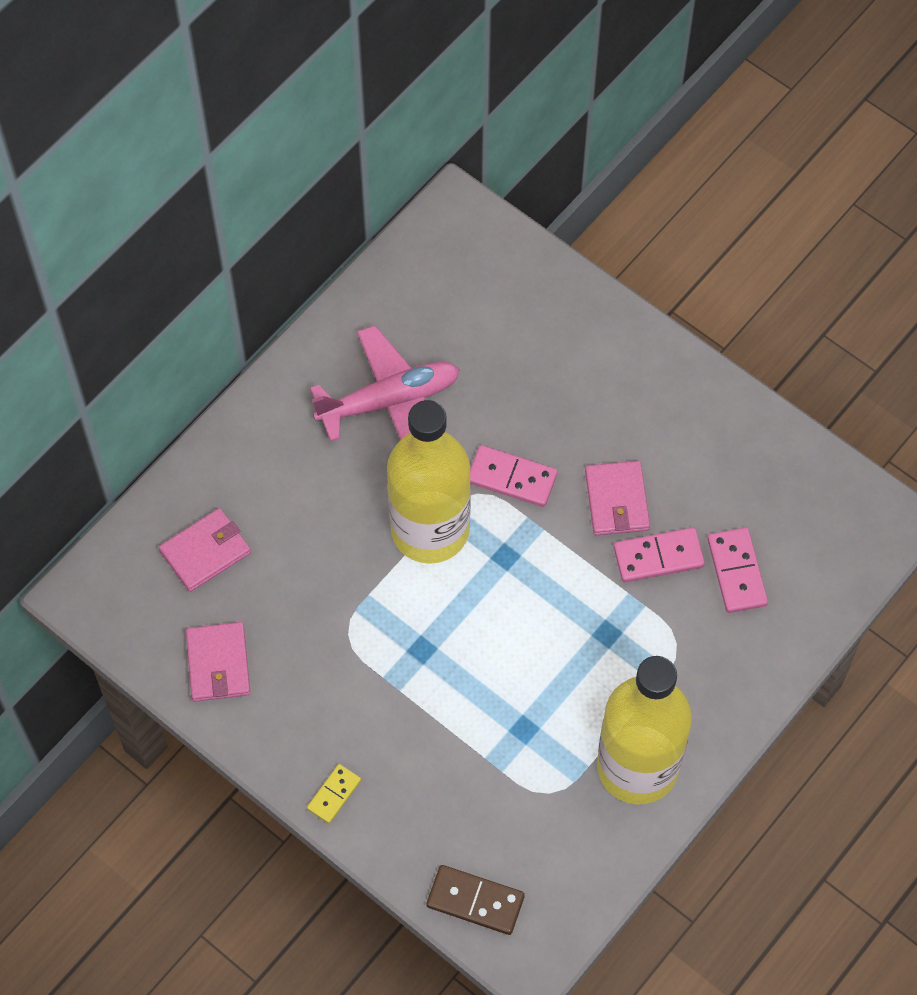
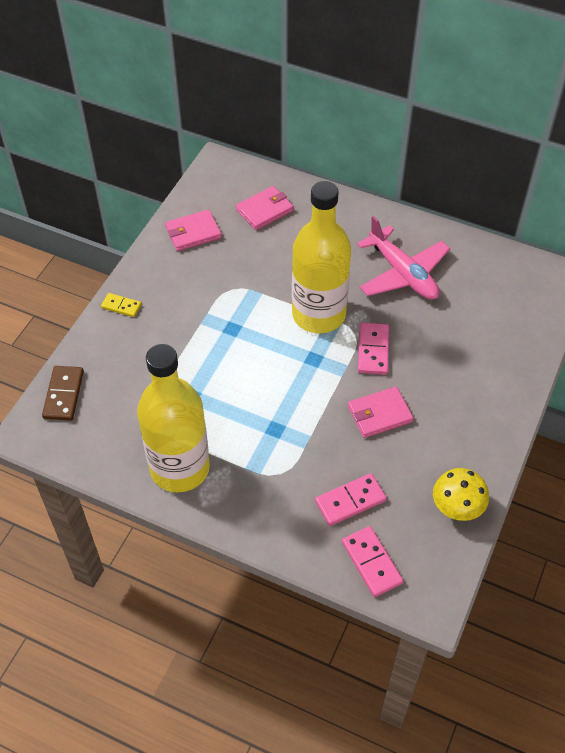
camera: 75 degrees right, 10 degrees down
pink wallet [159,508,251,592] -> pink wallet turned 75 degrees counterclockwise [236,186,294,230]
pink domino [614,527,705,582] -> pink domino moved to [342,526,403,597]
none -> yellow mushroom [433,468,489,521]

